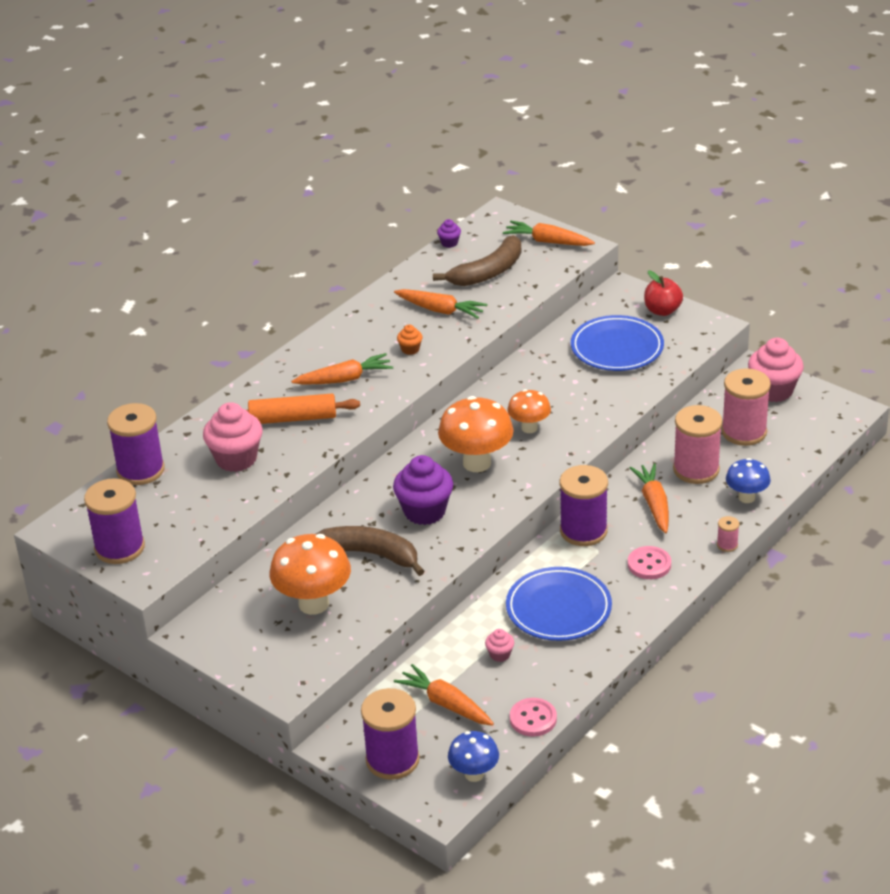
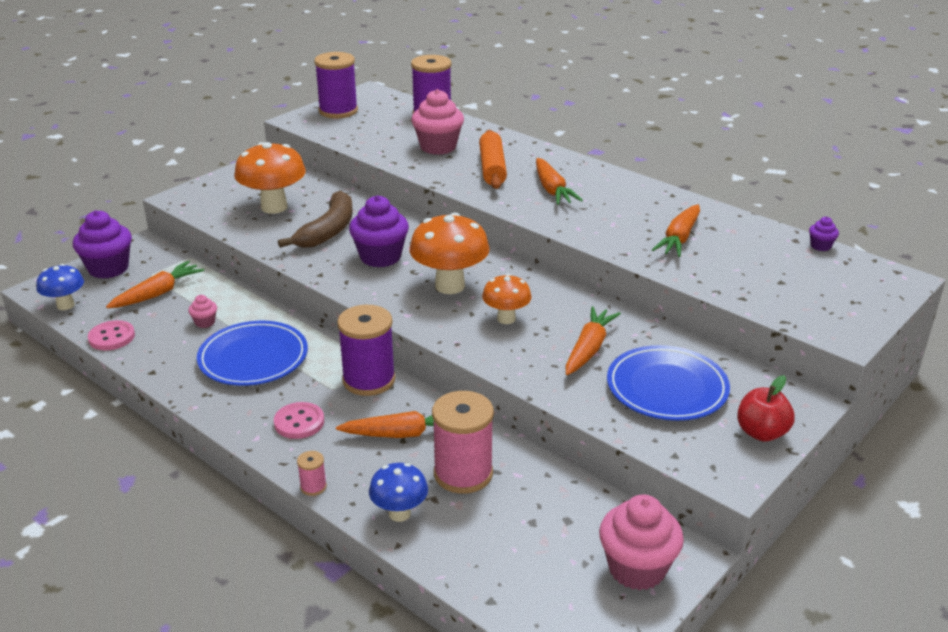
camera: 90 degrees right, 5 degrees down
purple spool [361,688,420,780] -> purple cupcake [73,210,132,279]
orange cupcake [397,325,423,355] -> none
brown banana [433,235,521,286] -> none
orange carrot [503,221,595,246] -> orange carrot moved to [566,306,621,375]
pink spool [721,368,771,446] -> none

